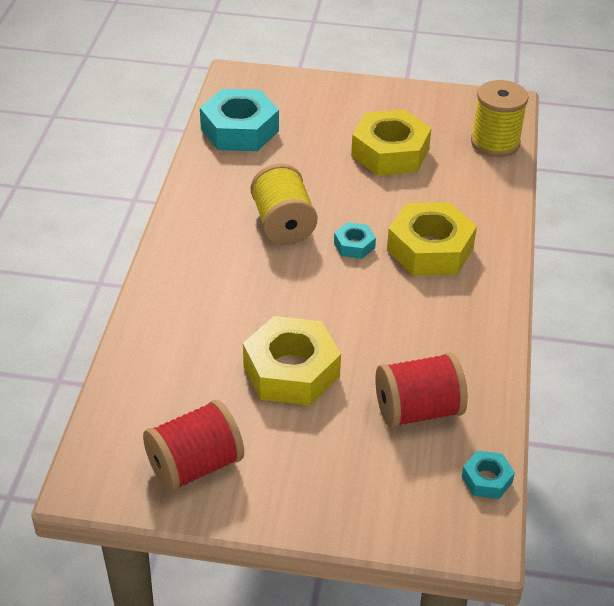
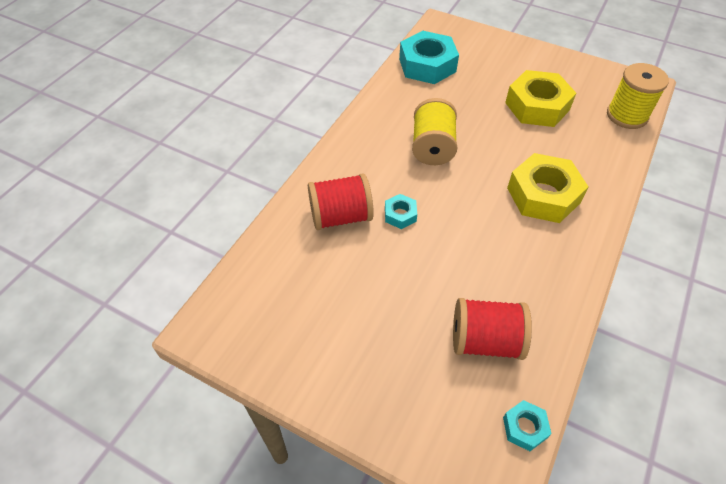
camera: 20 degrees right, 10 degrees up
red spool [143,400,244,492] -> red spool moved to [308,174,374,230]
yellow nut [243,316,341,405] -> none
turquoise nut [334,222,376,259] -> turquoise nut moved to [385,194,417,229]

